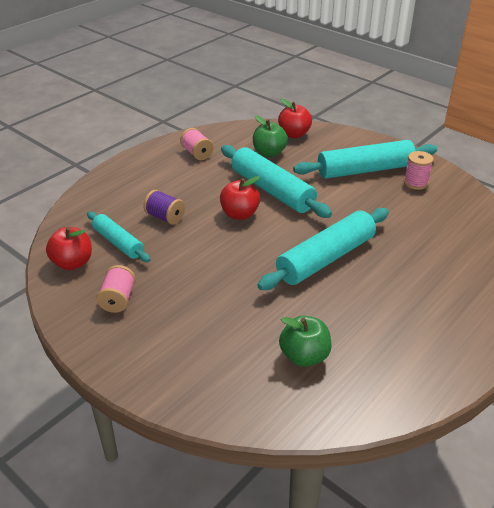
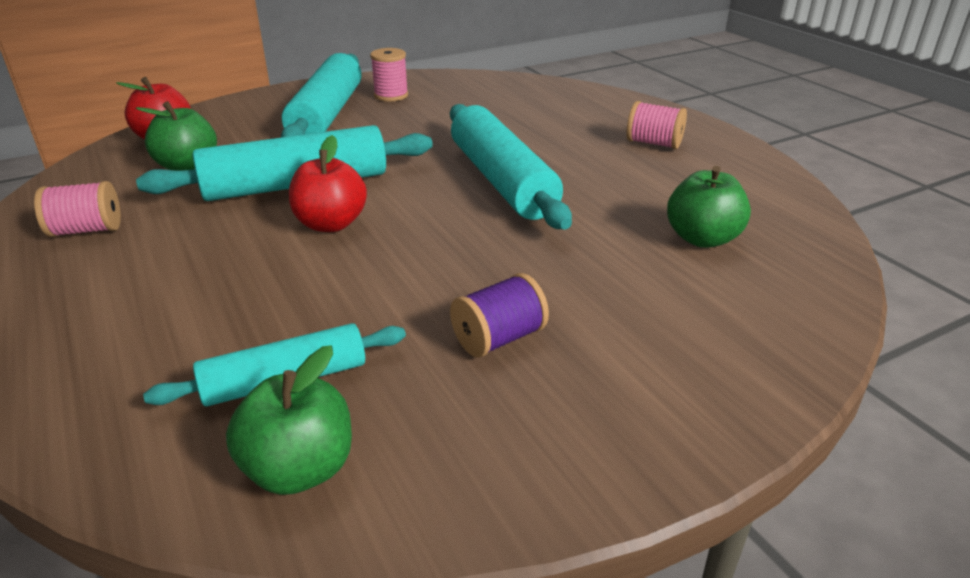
camera: 70 degrees left, 5 degrees down
red apple [46,227,92,270] -> green apple [226,345,352,495]
pink spool [96,265,136,313] -> pink spool moved to [626,101,687,149]
purple spool [143,190,185,225] -> purple spool moved to [450,273,549,358]

